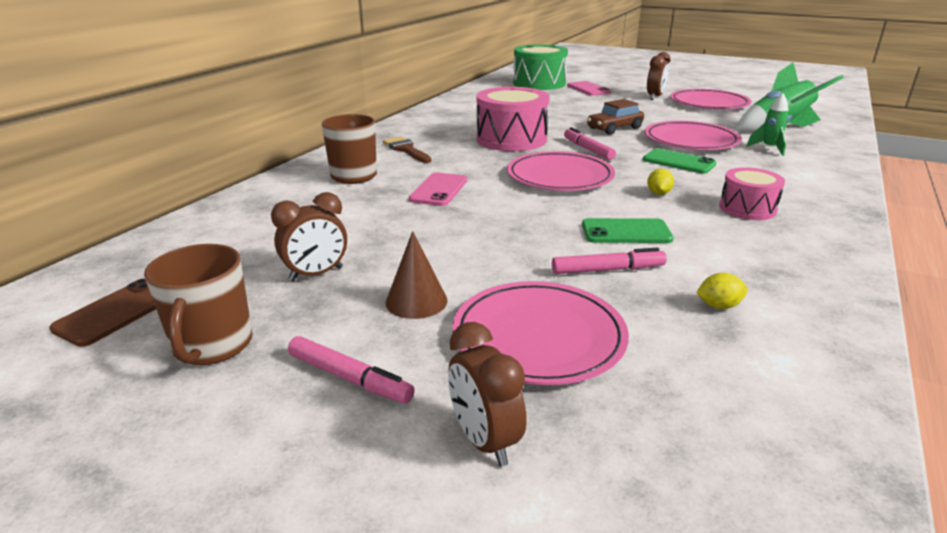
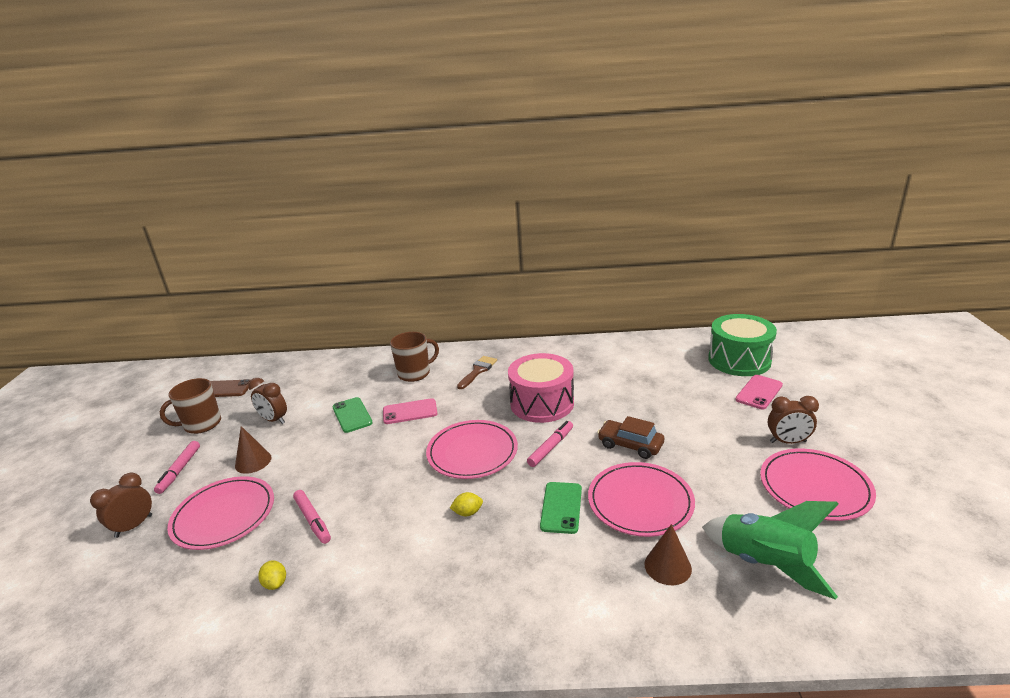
camera: 65 degrees right, 0 degrees up
green phone [582,218,674,243] -> green phone moved to [332,397,373,433]
pink drum [719,167,785,220] -> none
green rocket [746,93,789,156] -> brown cone [644,524,692,585]

